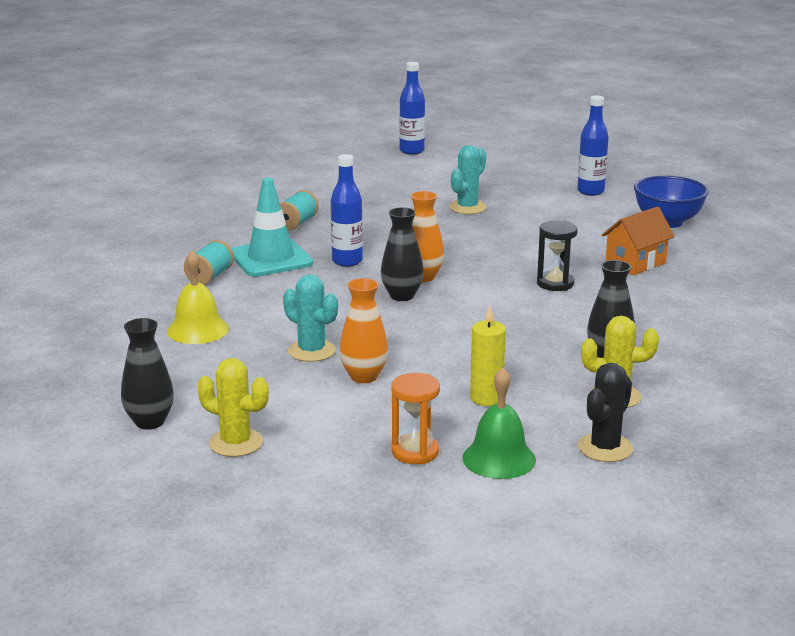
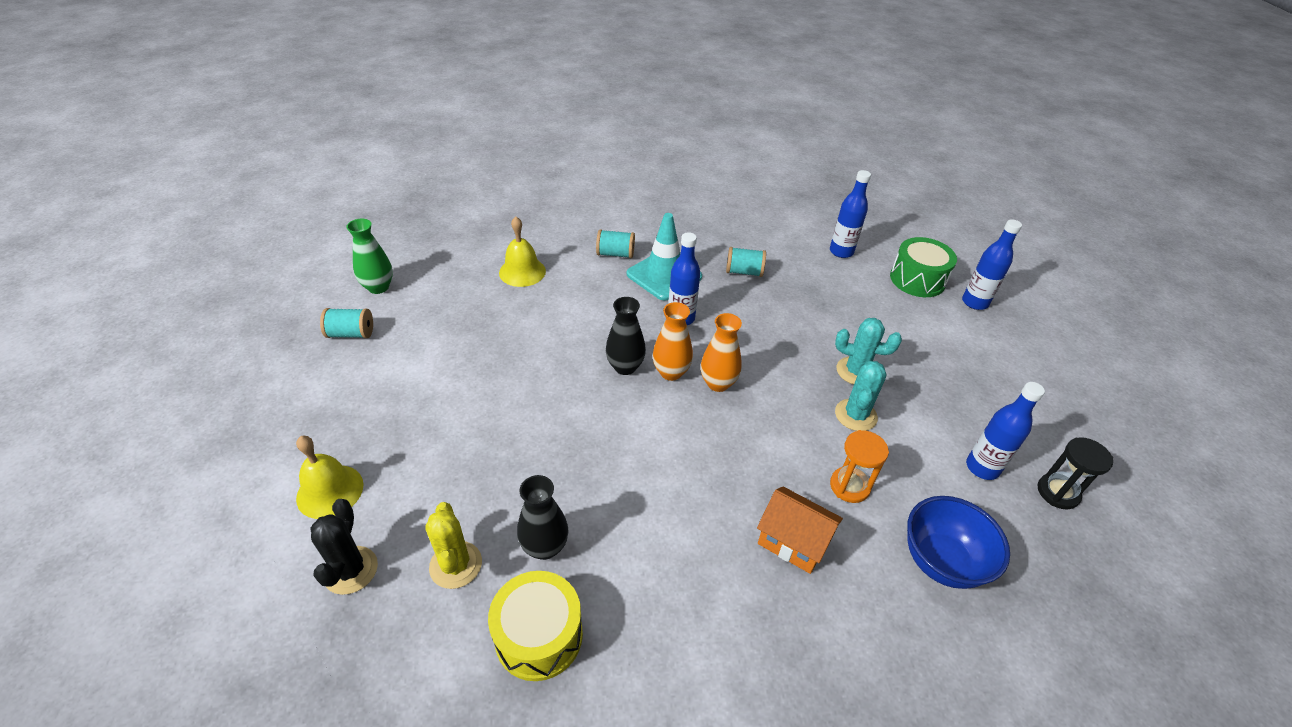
camera: 70 degrees right, 20 degrees up
black vase [121,318,174,430] -> green vase [346,219,393,294]
yellow cactus [198,358,269,457] -> turquoise spool [320,308,373,338]
turquoise cactus [283,274,338,362] -> turquoise cactus moved to [835,361,887,431]
orange vase [339,278,388,383] -> orange vase moved to [701,313,742,392]
orange hourglass [392,373,440,464] -> orange hourglass moved to [830,430,889,503]
green bell [462,367,536,479] -> yellow bell [296,436,364,519]
yellow candle [470,305,506,406] -> none
black hourglass [537,220,578,291] -> black hourglass moved to [1038,437,1113,510]
black cactus [578,363,633,462] -> black cactus turned 75 degrees clockwise [311,499,378,595]
none -> yellow drum [488,571,583,681]
none -> blue bottle [830,170,871,258]
none -> green drum [890,237,957,297]

